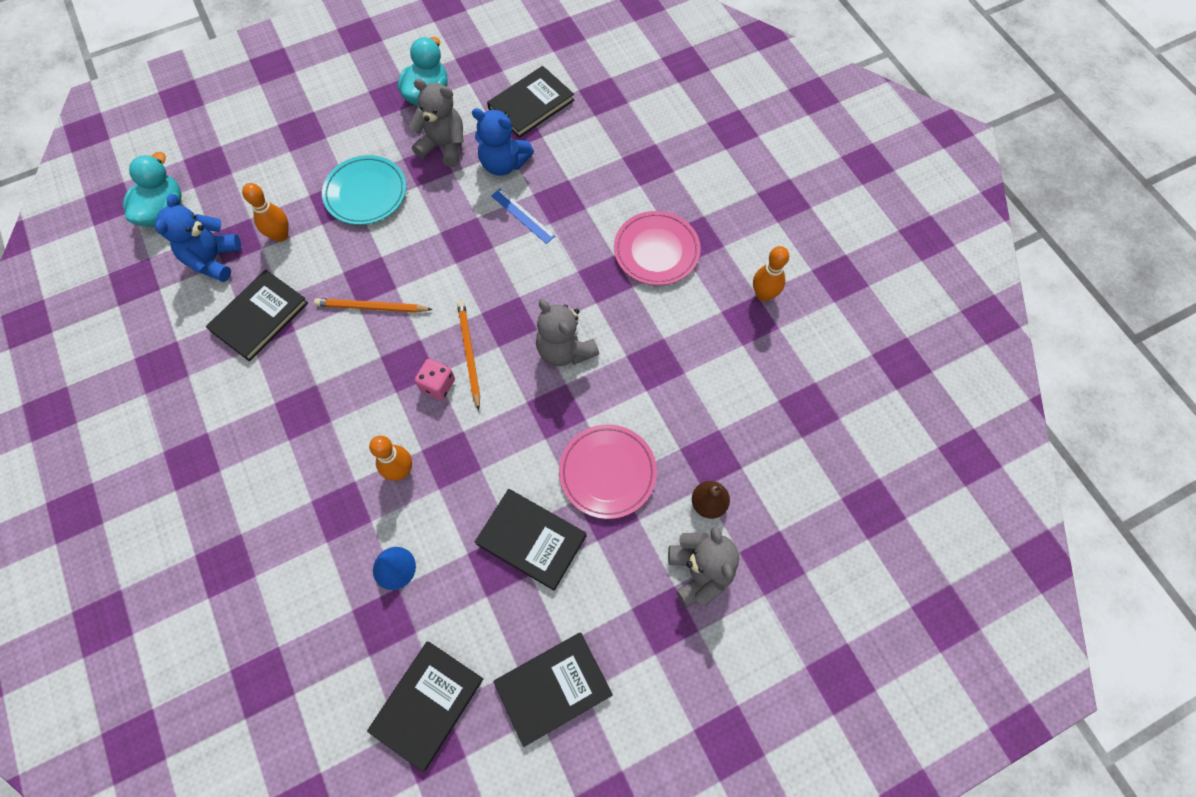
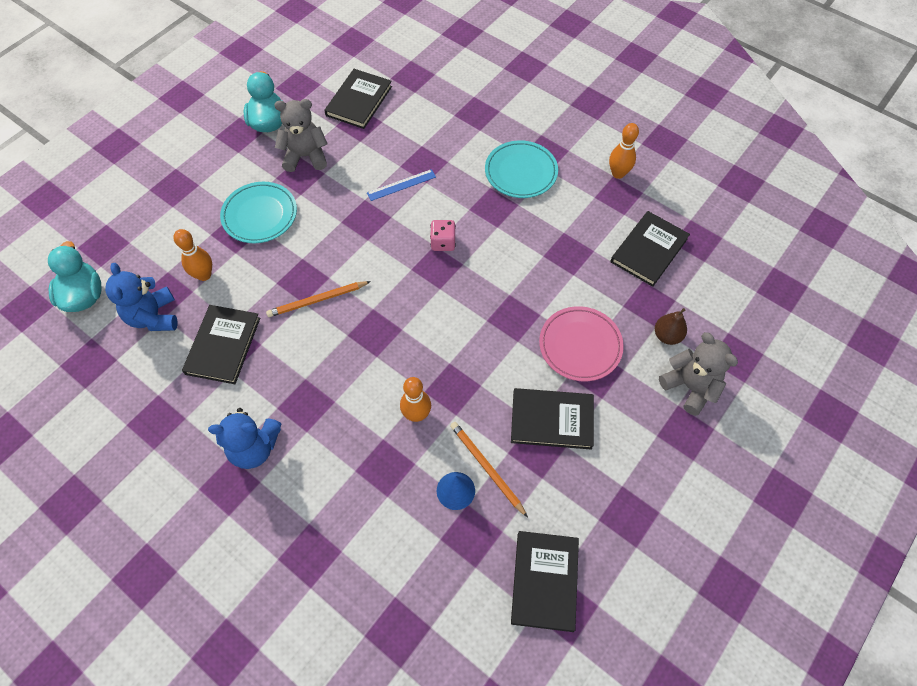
camera: 25 degrees left, 5 degrees down
pink dice [415,359,455,400] -> pink dice moved to [430,220,456,251]
orange pencil [457,301,480,410] -> orange pencil moved to [450,422,528,517]
blue teddy bear [472,108,534,176] -> blue teddy bear moved to [208,408,281,469]
blue ruler [491,188,555,244] -> blue ruler turned 45 degrees counterclockwise [367,169,436,201]
black book [494,632,613,747] -> black book moved to [610,211,690,287]
grey teddy bear [536,299,599,366] -> none
pink plate [614,211,701,285] -> turquoise plate [485,140,558,198]

